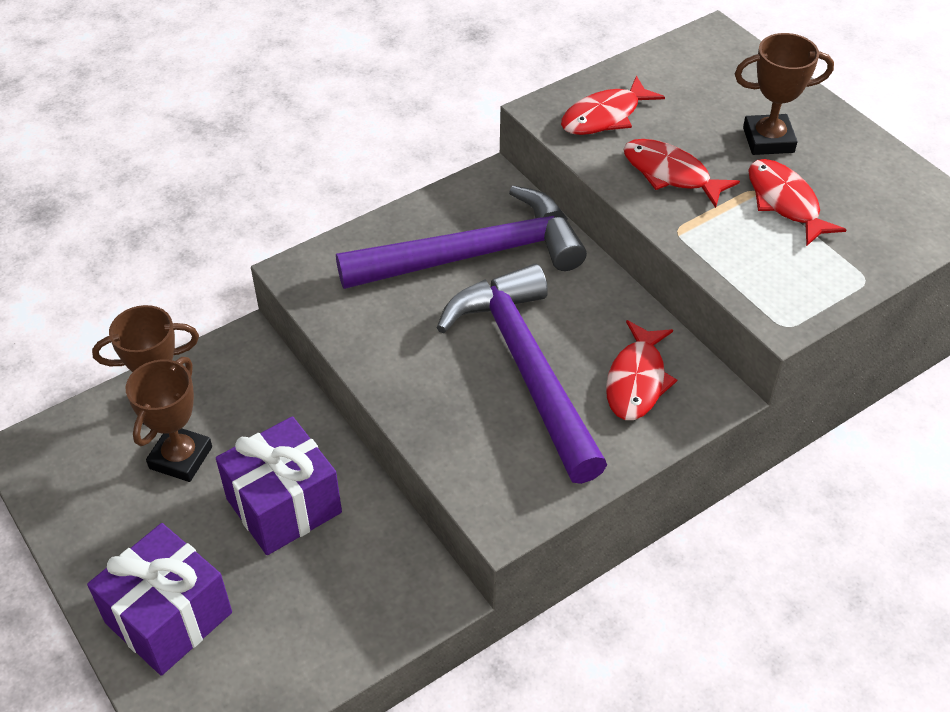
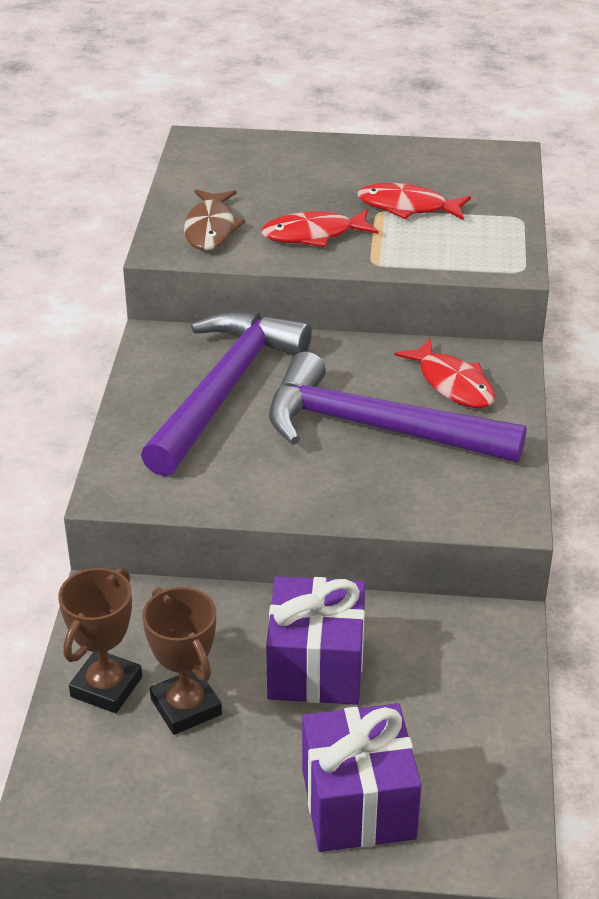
camera: 50 degrees left, 10 degrees down
red fish [561,76,665,135] -> brown fish [184,189,246,251]
brown trophy [735,33,834,155] -> none

